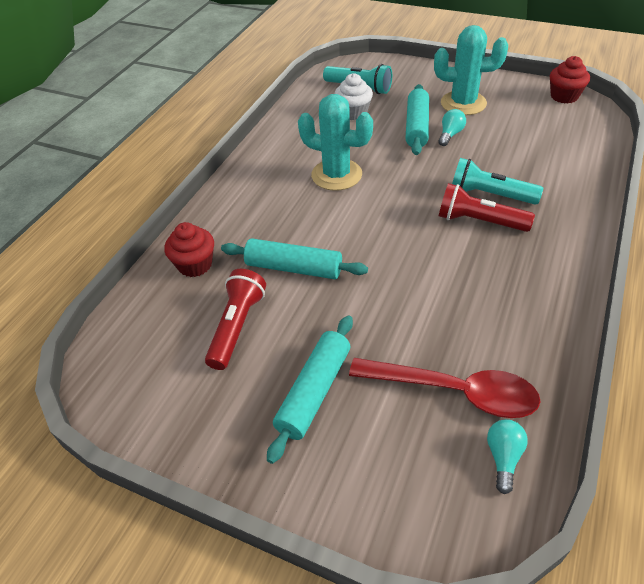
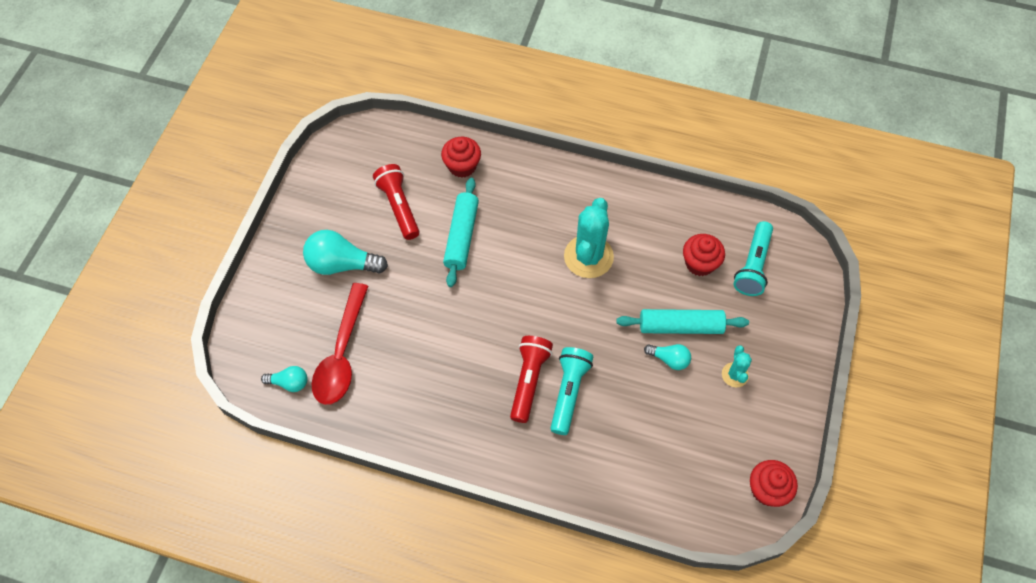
camera: 80 degrees right, 15 degrees up
red flashlight [205,269,266,370] -> red flashlight turned 120 degrees counterclockwise [373,164,419,240]
turquoise rolling pin [267,315,353,464] -> turquoise light bulb [303,230,388,275]
white cupcake [335,73,373,120] -> red cupcake [683,234,725,276]
turquoise cactus [434,25,508,115] -> turquoise cactus [722,345,752,387], size x0.51

